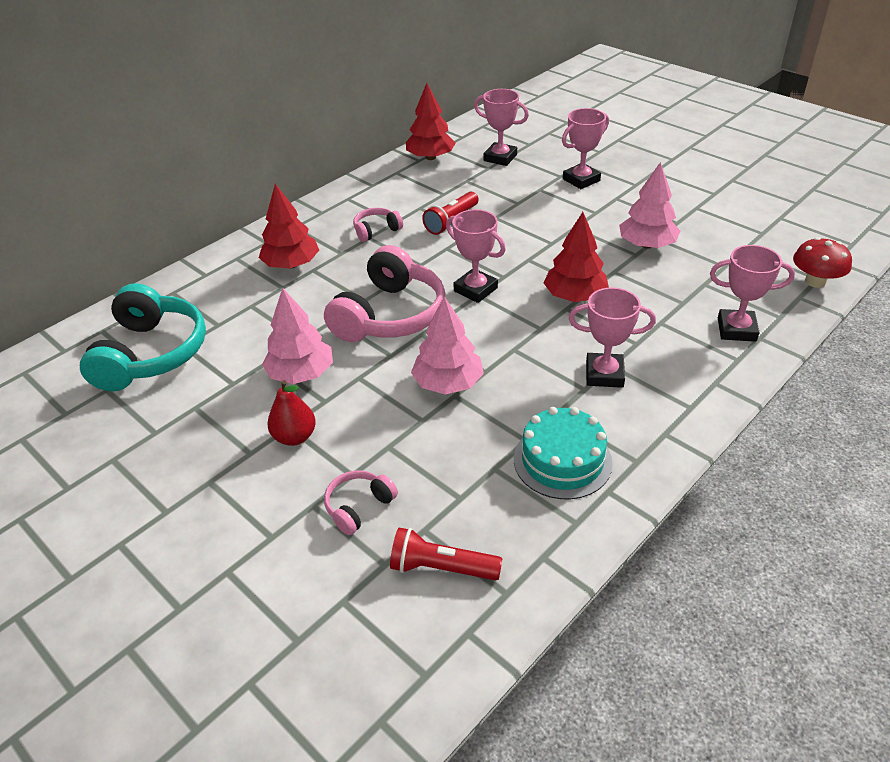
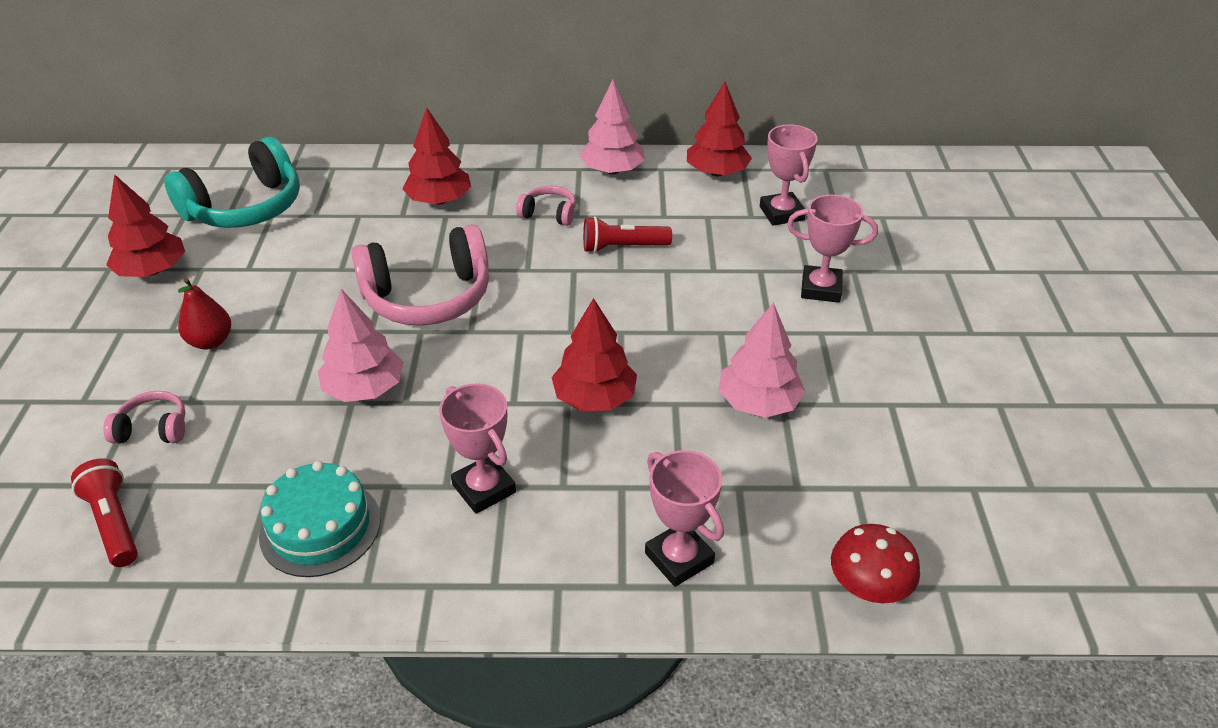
camera: 45 degrees right, 0 degrees up
pink tree [262,288,333,384] -> pink tree moved to [580,80,645,174]
pink trophy [446,209,506,303] -> none
none -> red tree [106,174,185,277]

